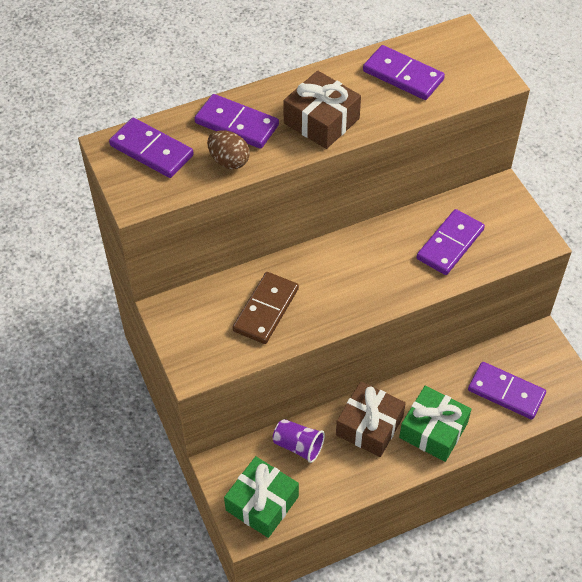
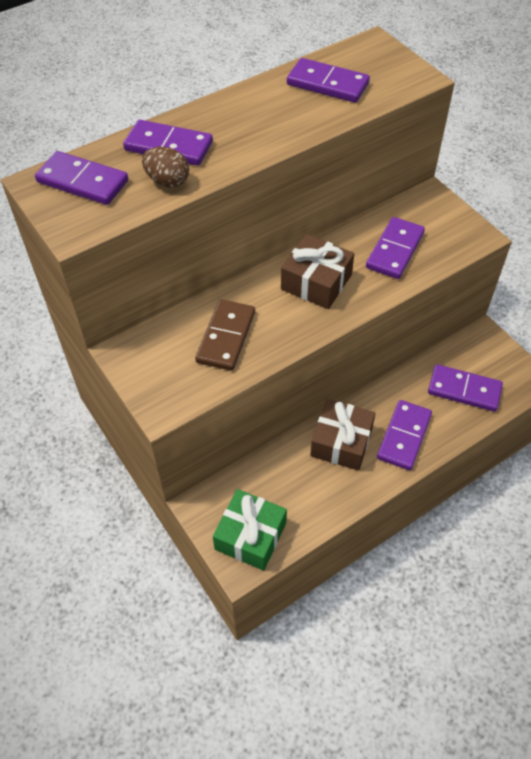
camera: 10 degrees left, 0 degrees up
purple cup [273,419,325,463] -> none
brown gift [283,71,361,149] -> brown gift moved to [281,234,354,309]
green gift [399,386,471,462] -> purple domino [377,400,432,470]

